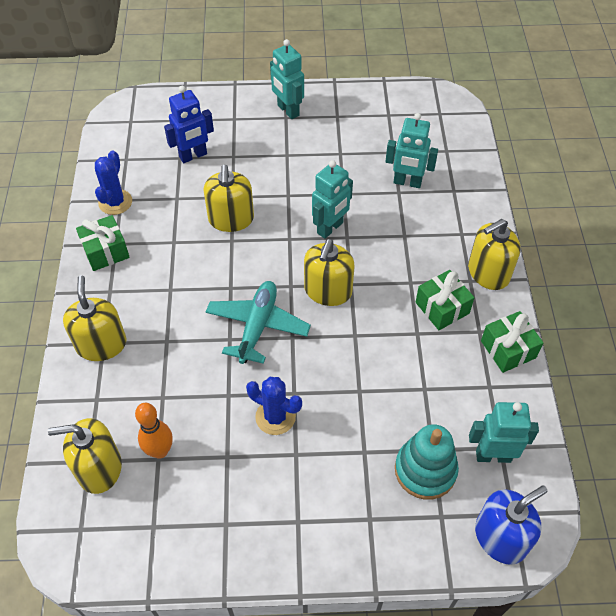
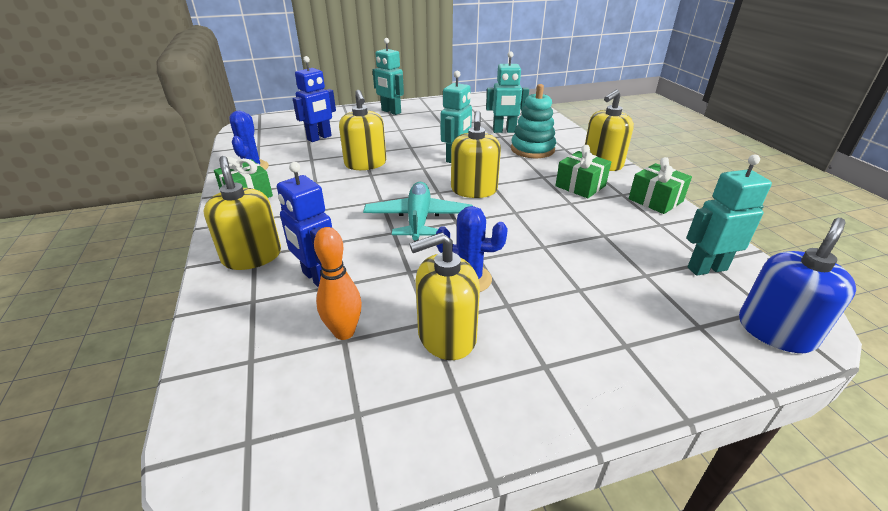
camera: 15 degrees left, 20 degrees down
yellow soap dispenser [48,418,122,494] -> yellow soap dispenser moved to [410,232,480,360]
turquoise stacking toy [395,424,459,500] -> turquoise stacking toy moved to [511,84,556,158]
none -> blue robot [277,162,332,287]

